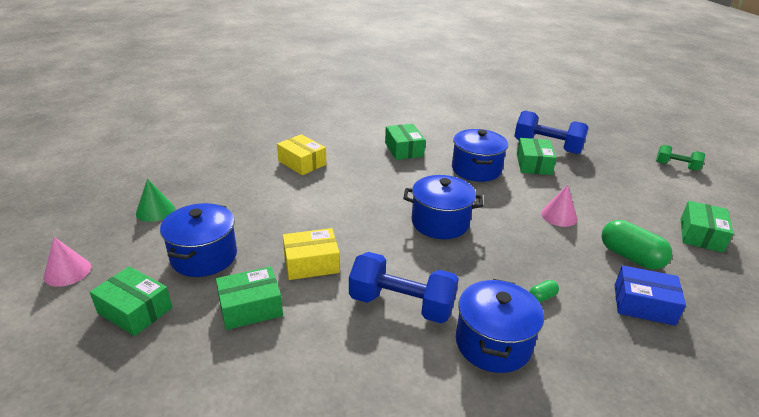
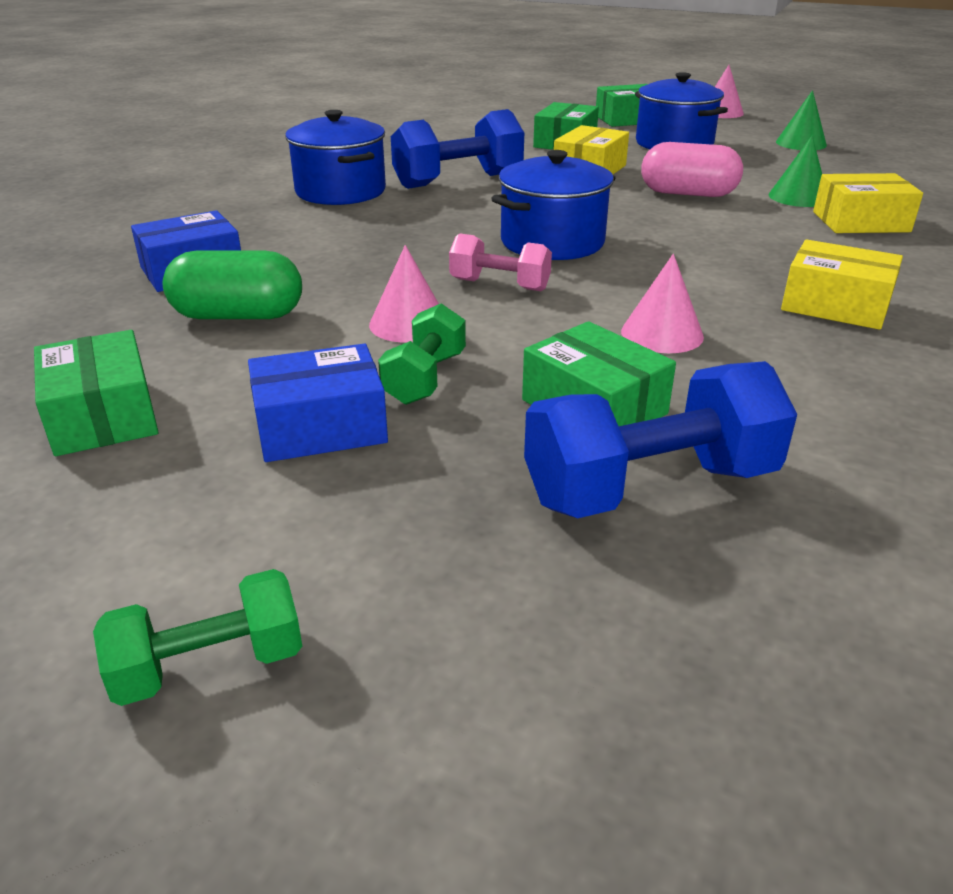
camera: 135 degrees right, 0 degrees up
green box [385,124,425,160] -> yellow box [781,239,903,330]
blue pot [452,129,508,182] -> pink cone [621,254,704,353]
green capsule [529,280,559,303] -> none
none -> blue box [248,344,388,462]
none -> green dumbbell [378,303,466,405]
none -> pink dumbbell [449,234,552,291]
none -> pink capsule [641,142,743,197]
none -> green cone [769,136,822,207]

